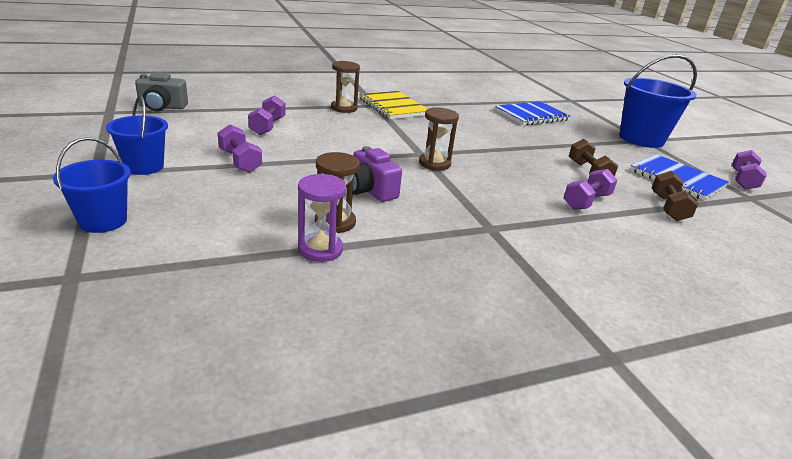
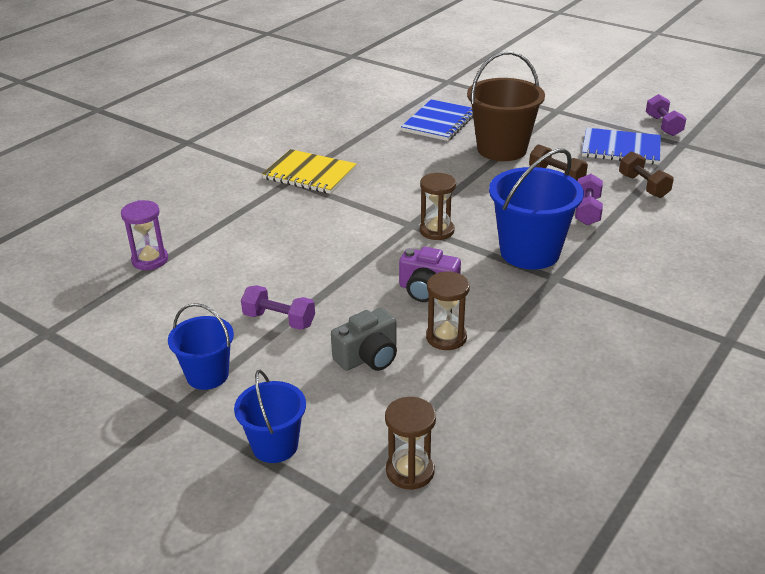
camera: 30 degrees left, 5 degrees up
grey camera [135,72,188,112] -> grey camera moved to [331,308,397,371]
purple dumbbell [248,96,286,135] -> none
purple hourglass [298,174,346,262] -> purple hourglass moved to [121,200,168,270]
brown hourglass [331,61,360,113] -> brown hourglass moved to [385,397,436,490]
blue bucket [619,54,697,148] -> blue bucket moved to [489,148,584,269]
none -> brown bucket [467,51,545,161]

